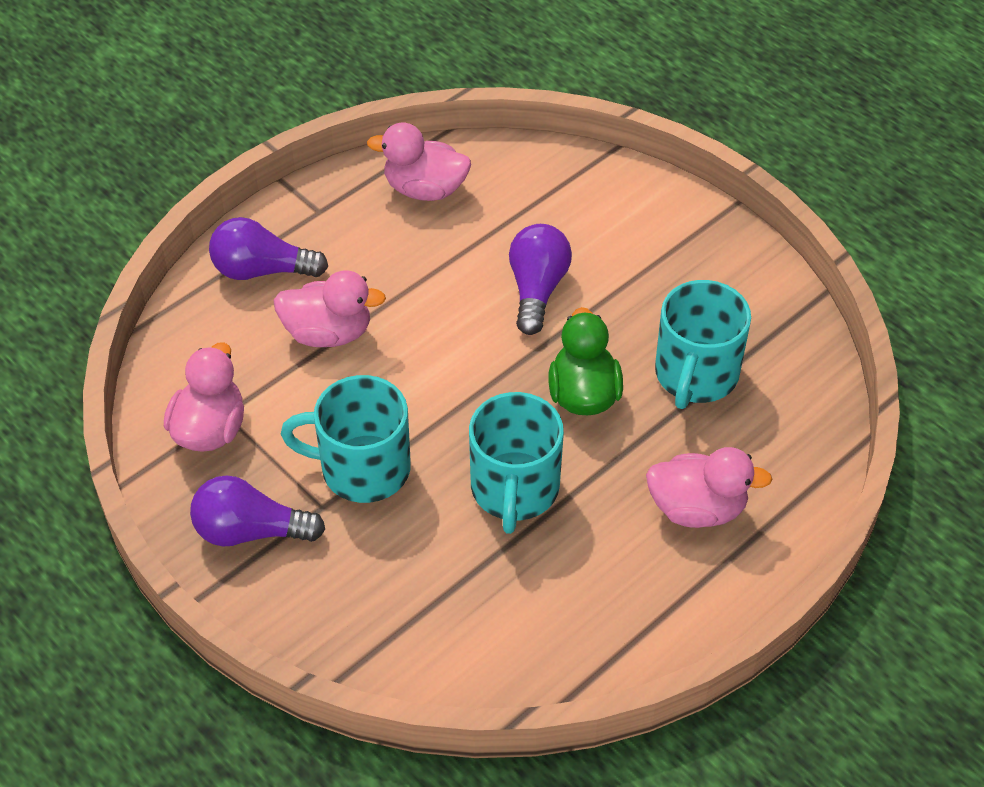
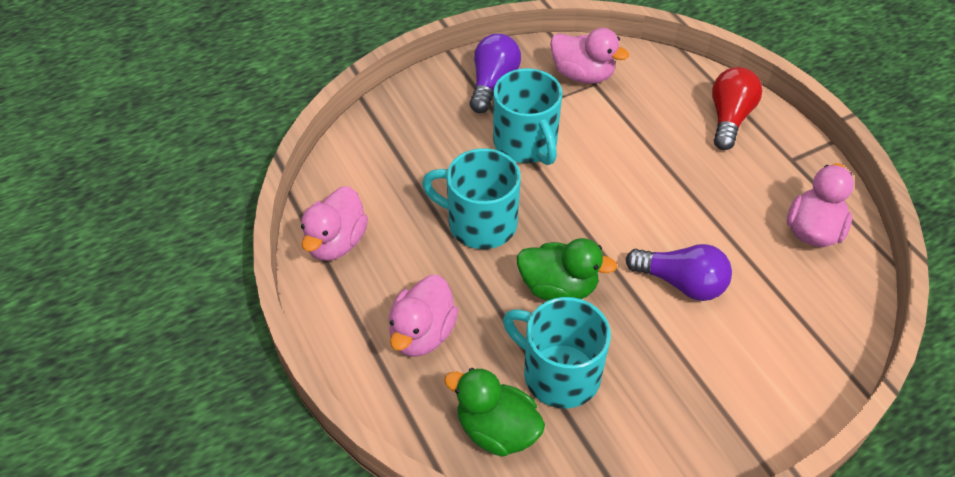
camera: 105 degrees right, 0 degrees up
purple light bulb [209,217,328,280] -> red light bulb [712,67,762,150]
pink duck [273,270,386,347] -> pink duck moved to [301,186,368,261]
turquoise mug [280,375,411,503] -> turquoise mug turned 135 degrees clockwise [493,68,562,165]
none -> green duck [444,368,545,457]

